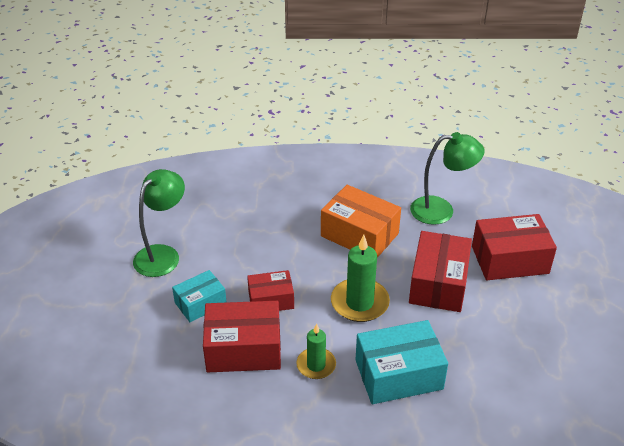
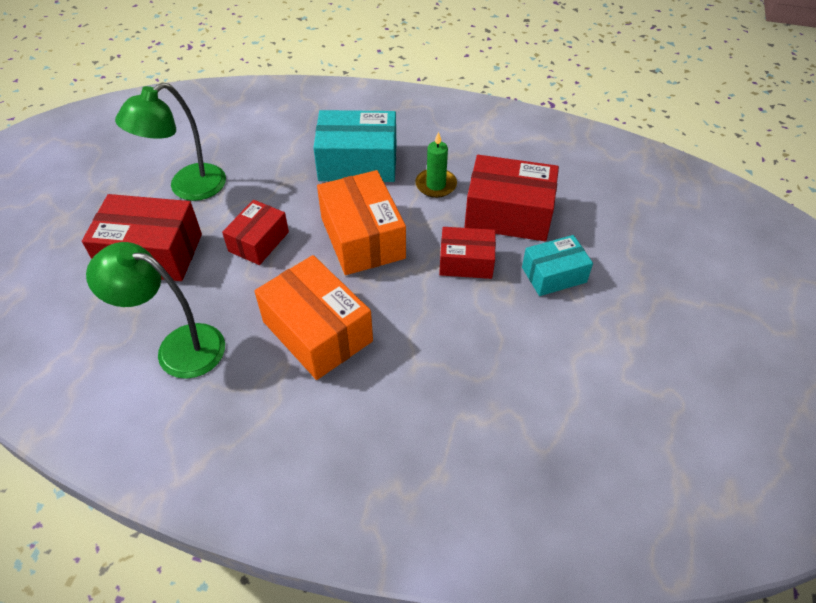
camera: 165 degrees left, 10 degrees up
green lamp [133,169,185,277] -> green lamp moved to [115,82,226,201]
green candle [331,235,390,322] -> orange box [317,170,406,275]
red box [409,231,472,312] -> red box [222,200,289,265], size x0.61

